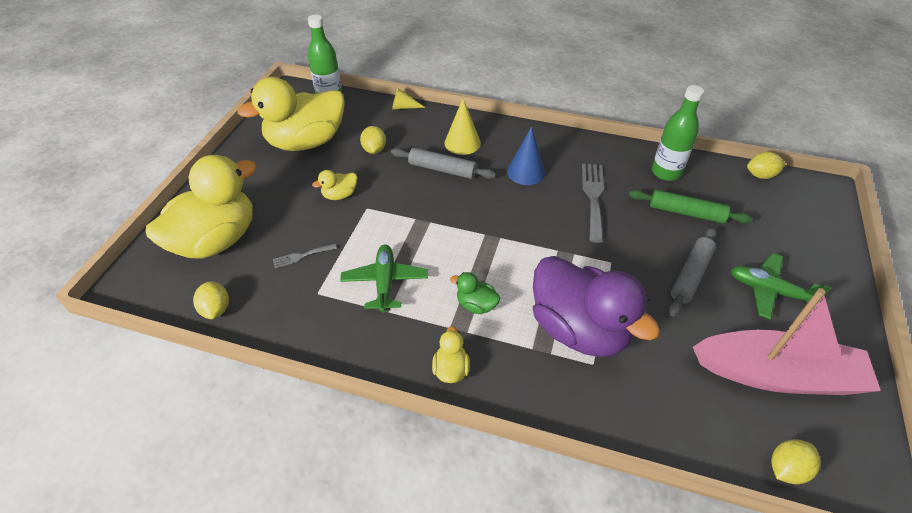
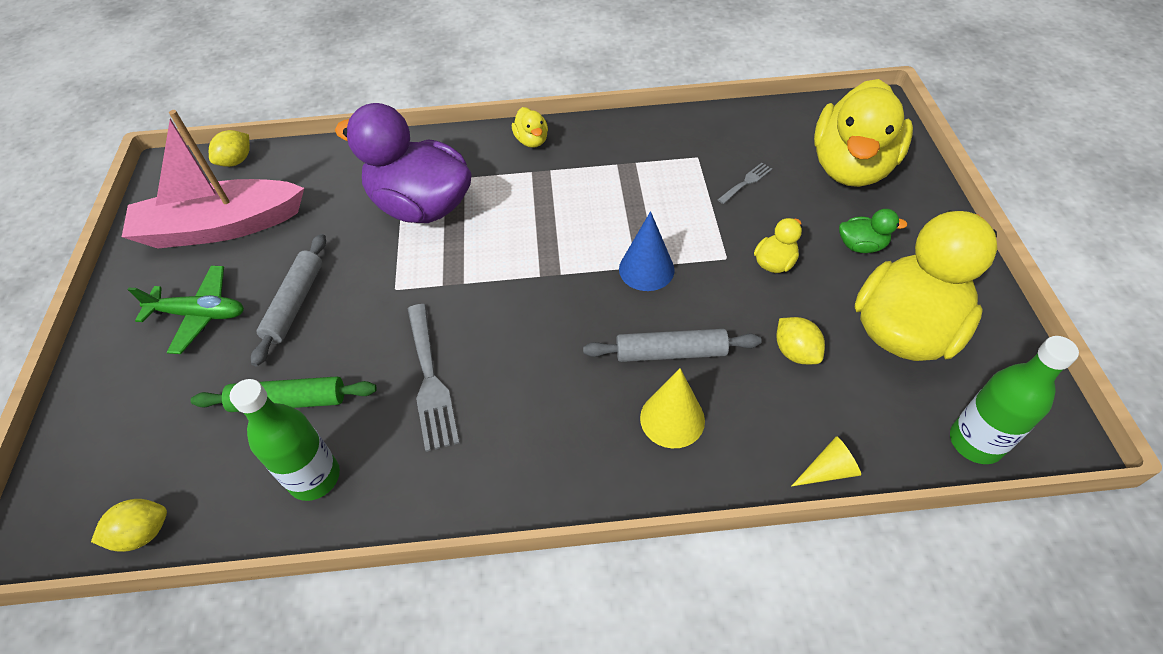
camera: 160 degrees right, 5 degrees up
yellow lemon [193,281,229,319] -> none
green plane [340,244,428,313] -> none
green duck [450,272,500,314] -> green duck moved to [839,209,907,253]
blue cone [507,127,545,185] -> blue cone moved to [619,211,675,291]

